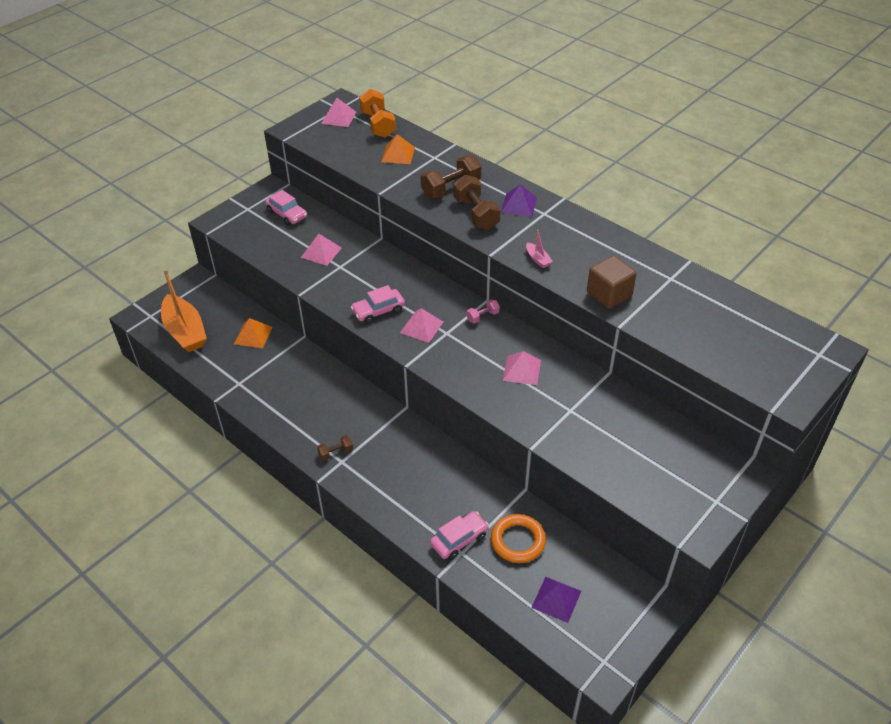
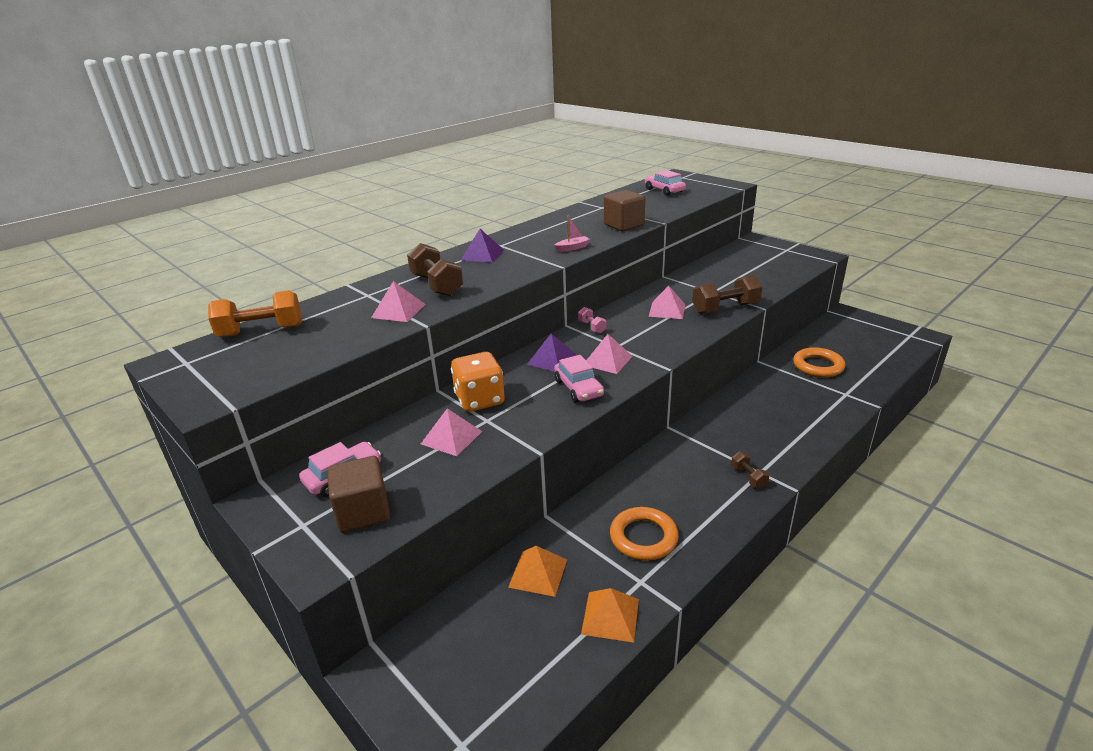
camera: 85 degrees left, 15 degrees down
orange boat [161,269,207,352] -> none
pink pyramid [321,98,356,127] -> pink pyramid moved to [371,281,426,322]
orange pyramid [381,134,415,164] -> orange pyramid moved to [581,588,639,643]
pink car [430,511,489,560] -> pink car moved to [645,170,686,196]
brown dumbbell [454,175,501,230] -> brown dumbbell moved to [692,275,762,314]
purple pyramid [531,577,581,623] -> purple pyramid moved to [527,333,577,372]
none -> brown cube [327,456,390,532]
none -> orange dice [451,352,505,412]
none -> orange ring [610,507,679,561]

